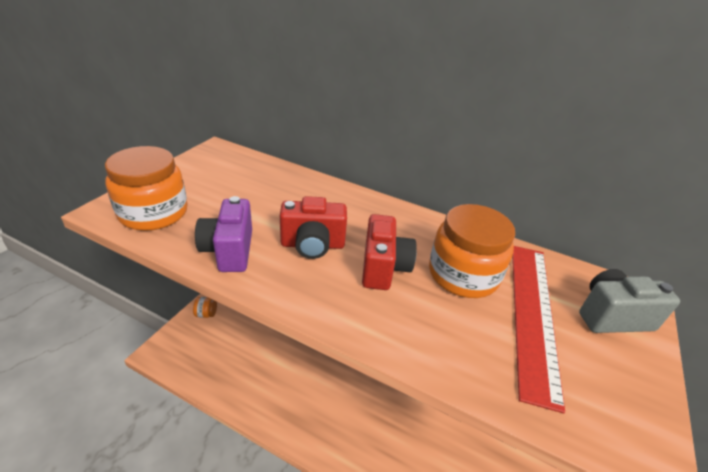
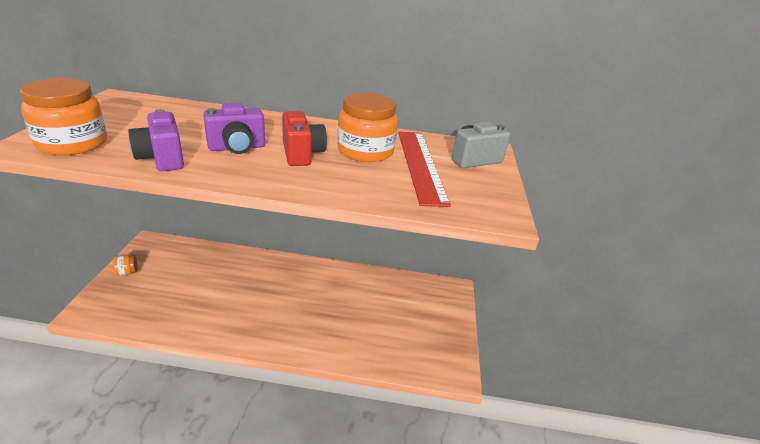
camera: 20 degrees left, 5 degrees down
red camera [280,196,347,259] -> purple camera [203,103,265,154]

